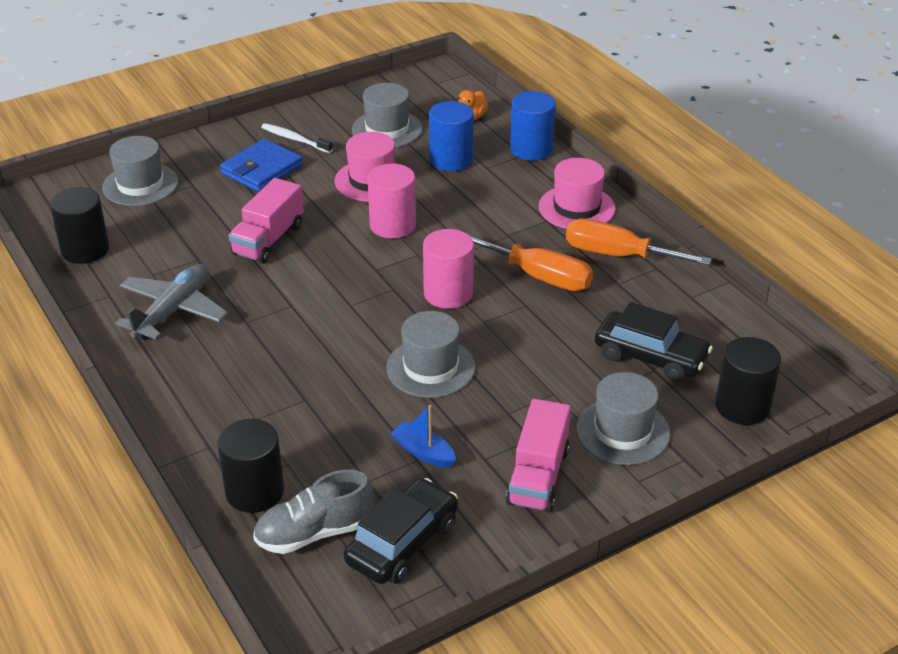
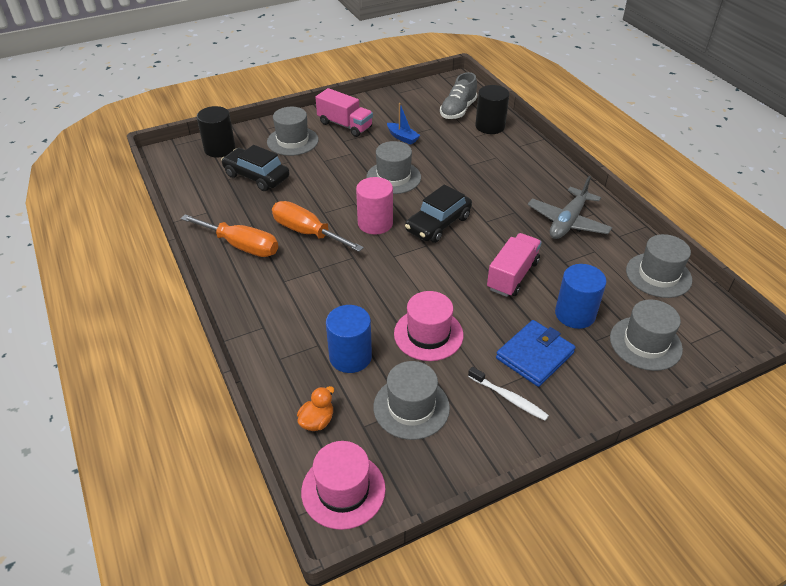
camera: 175 degrees left, 5 degrees up
black cylinder [50,187,109,264] -> grey hat [626,234,692,298]
grey shoe [253,470,374,554] -> grey shoe turned 135 degrees clockwise [440,72,477,119]
black car [344,478,458,584] -> black car moved to [405,185,472,243]
pink cylinder [367,164,416,238] -> none
pink truck [506,399,571,513] -> pink truck turned 105 degrees clockwise [315,88,373,137]
blue cylinder [510,91,556,160] -> blue cylinder moved to [555,264,606,329]
pink hat [539,158,616,229] -> pink hat moved to [301,441,386,530]

